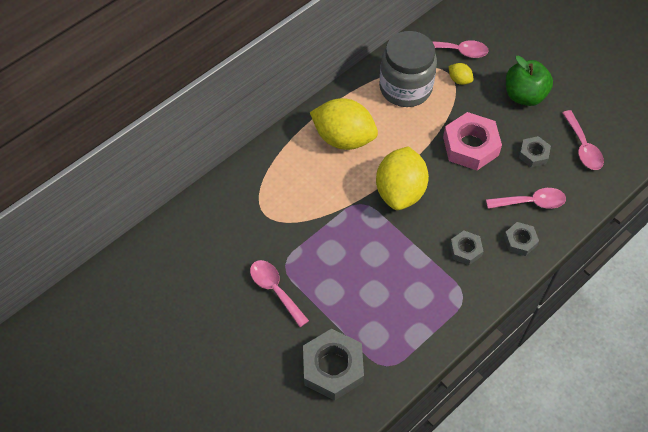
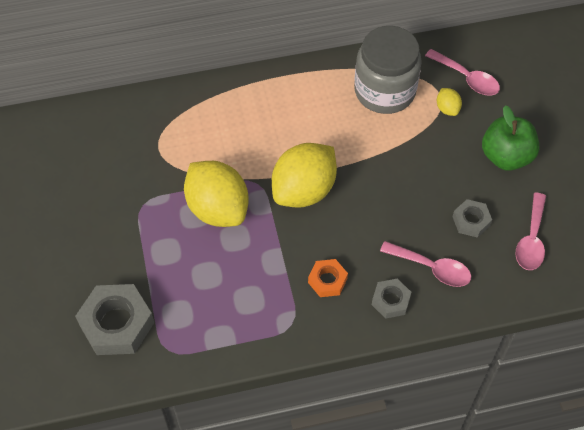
camera: 30 degrees right, 0 degrees up
pink spoon [250,260,309,327] -> none
yellow lemon [310,98,378,150] -> yellow lemon moved to [184,161,249,227]
pink nut [443,112,502,170] -> none
grey nut [450,231,484,265] -> orange nut [308,259,348,297]

